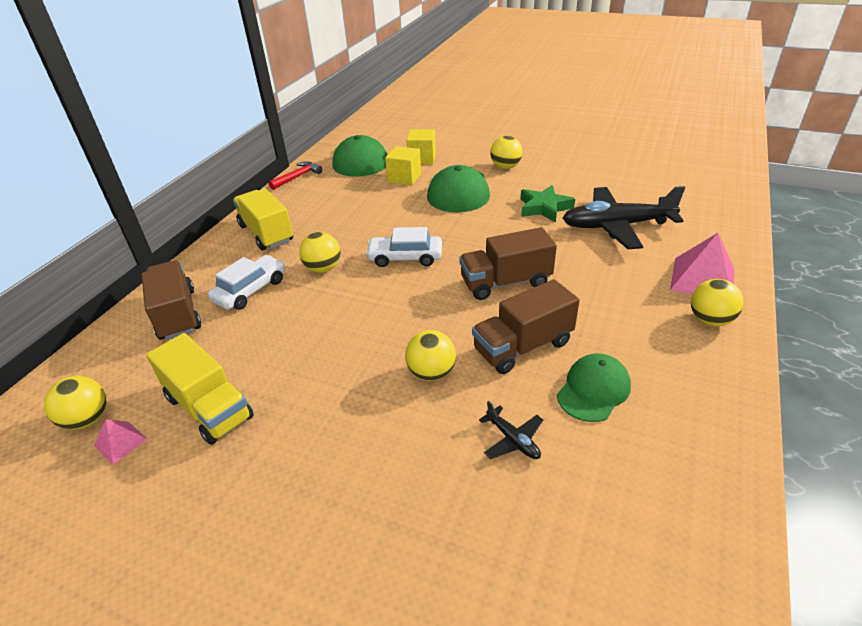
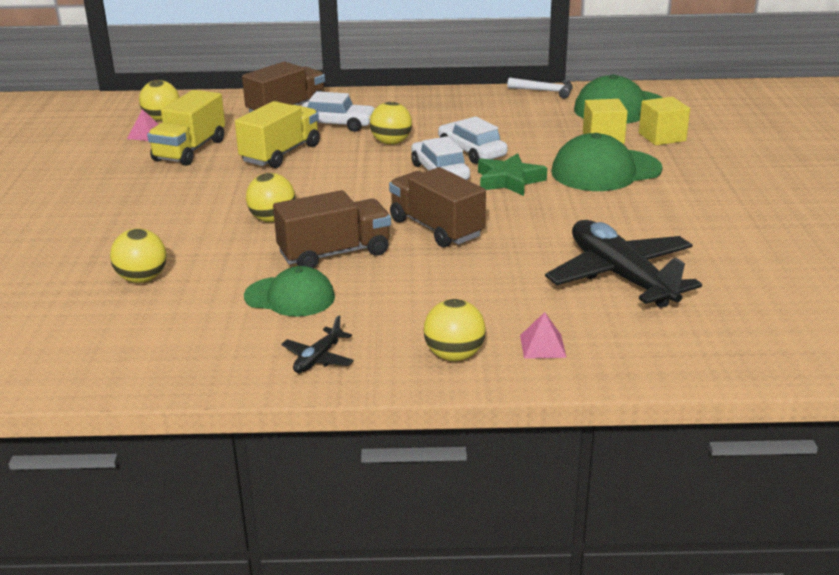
camera: 65 degrees right, 10 degrees down
yellow truck [233,189,293,250] -> yellow truck moved to [235,101,320,168]
red hammer [268,161,322,190] -> white hammer [507,78,573,98]
brown truck [472,279,580,374] -> brown truck turned 120 degrees clockwise [273,190,391,268]
black plane [479,400,543,459] -> black plane moved to [281,315,354,373]
yellow ball [490,136,523,169] -> yellow ball moved to [110,228,167,283]
green star [521,185,575,223] -> green star moved to [478,153,547,196]
pink pyramid [670,233,734,294] -> pink pyramid [520,312,567,359], size x0.52
none -> white car [438,116,508,164]

